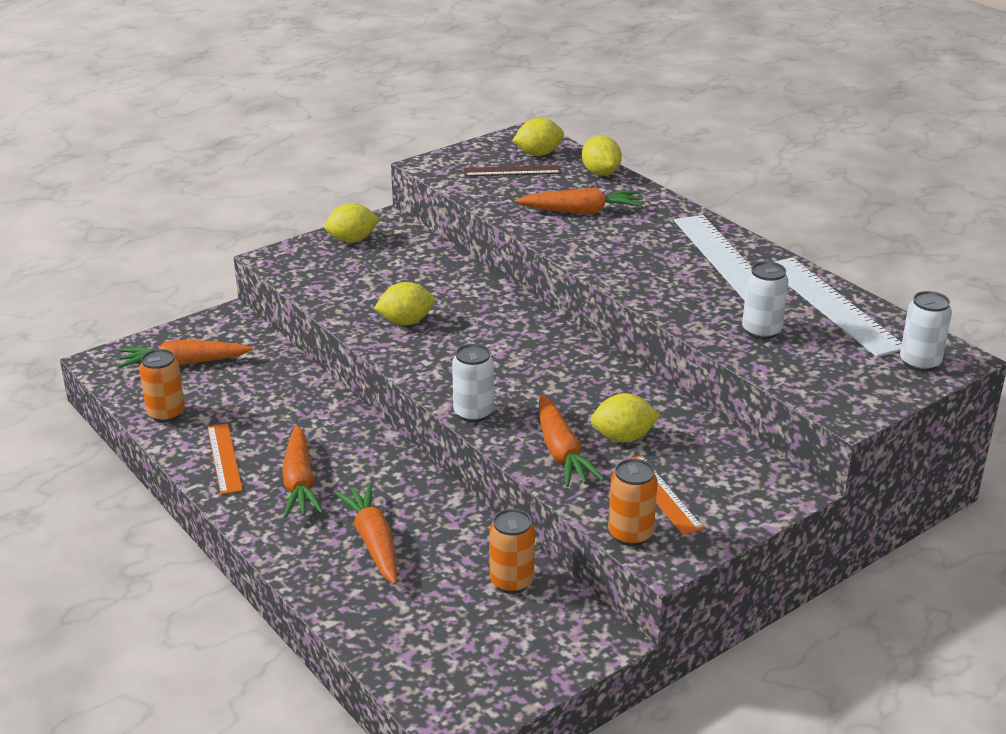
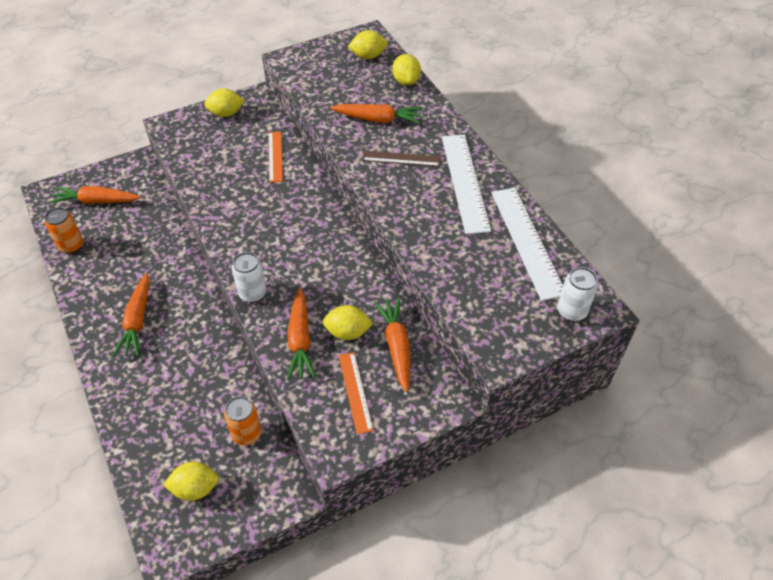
camera: 10 degrees right, 20 degrees up
orange ruler [207,423,243,495] -> orange ruler moved to [268,131,283,183]
orange carrot [334,483,397,585] -> orange carrot moved to [374,298,410,392]
yellow lemon [374,282,435,325] -> yellow lemon moved to [163,462,219,501]
brown ruler [464,165,561,176] -> brown ruler moved to [362,151,441,167]
orange can [608,459,658,546] -> none
white can [742,261,788,340] -> none

